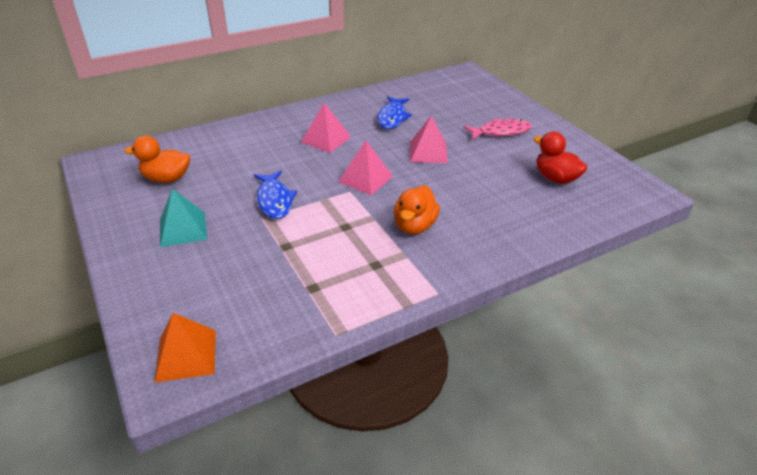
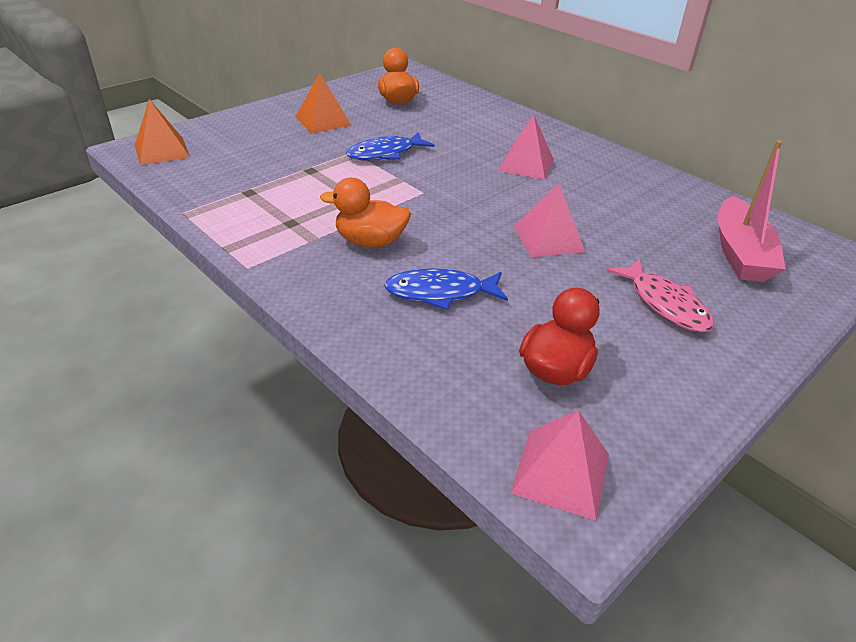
camera: 75 degrees right, 0 degrees up
turquoise pyramid [160,188,207,247] -> orange pyramid [295,73,352,133]
pink pyramid [338,141,393,195] -> pink pyramid moved to [510,410,609,521]
blue fish [377,96,412,129] -> blue fish moved to [384,268,508,310]
none -> pink boat [718,140,786,282]

